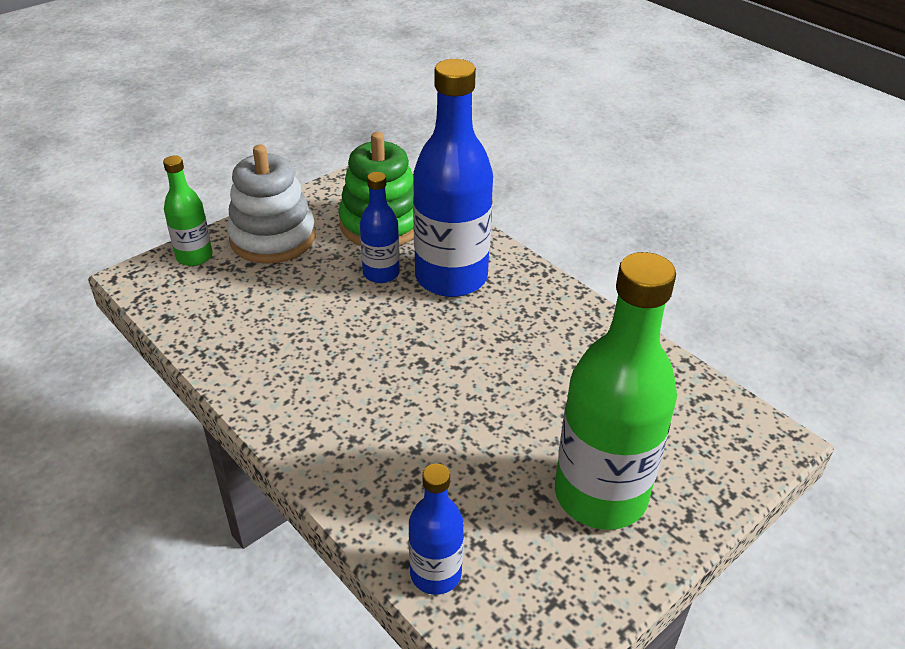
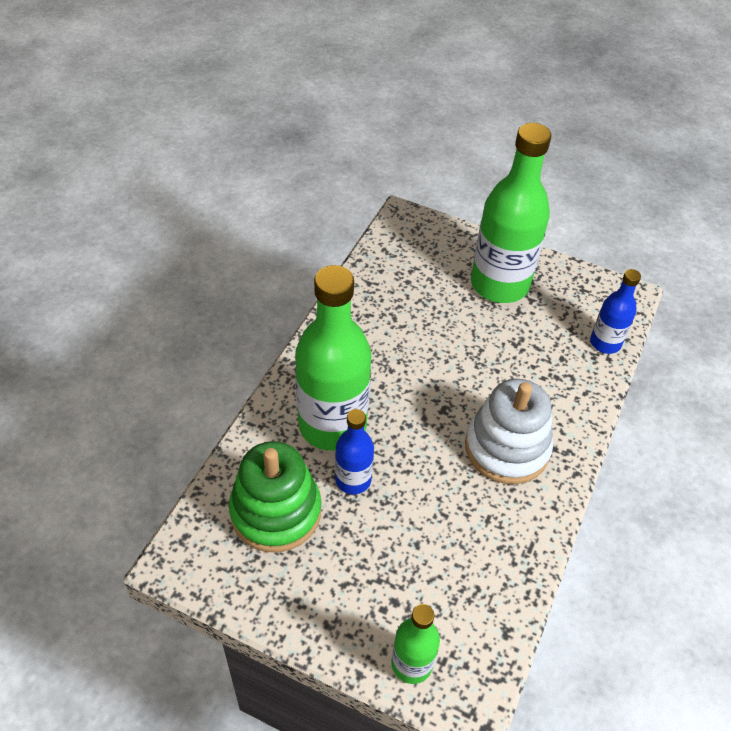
camera: 115 degrees left, 10 degrees up
white stacking toy [227,145,315,264] -> white stacking toy moved to [465,379,553,484]
blue bottle [413,59,493,297] -> green bottle [295,265,371,451]

